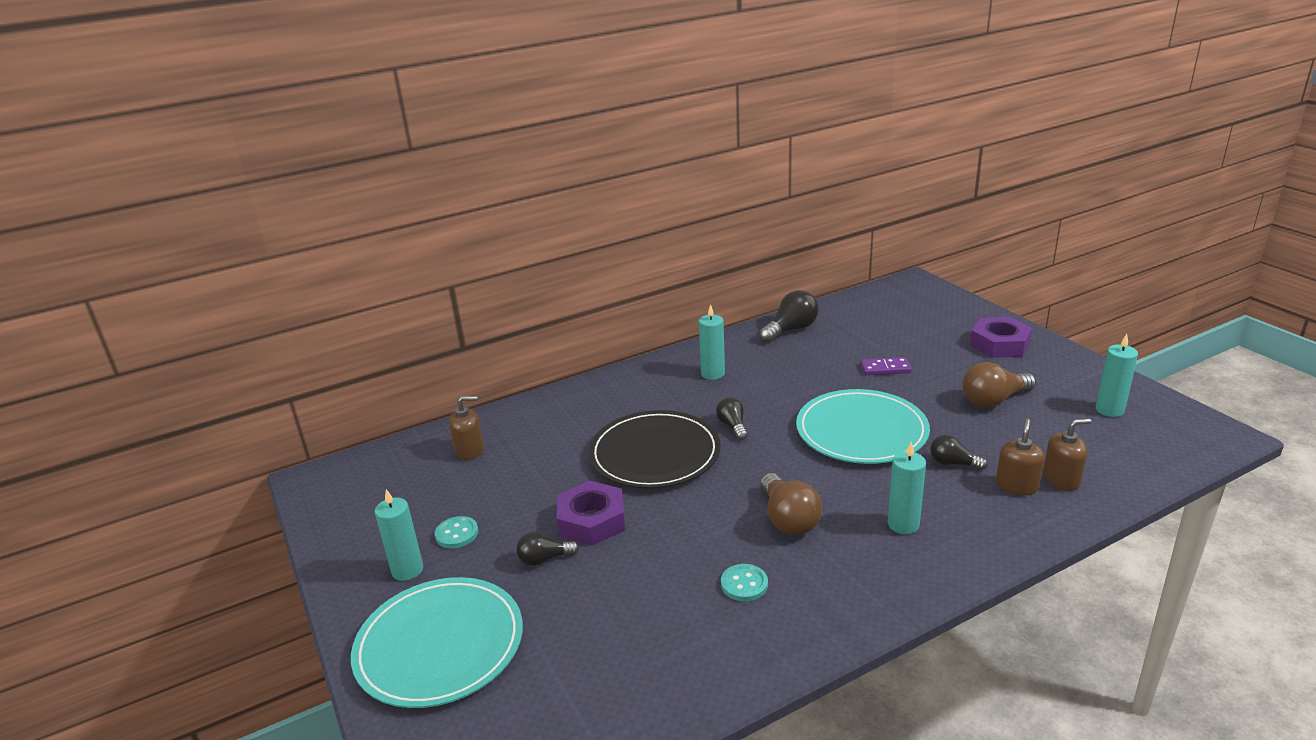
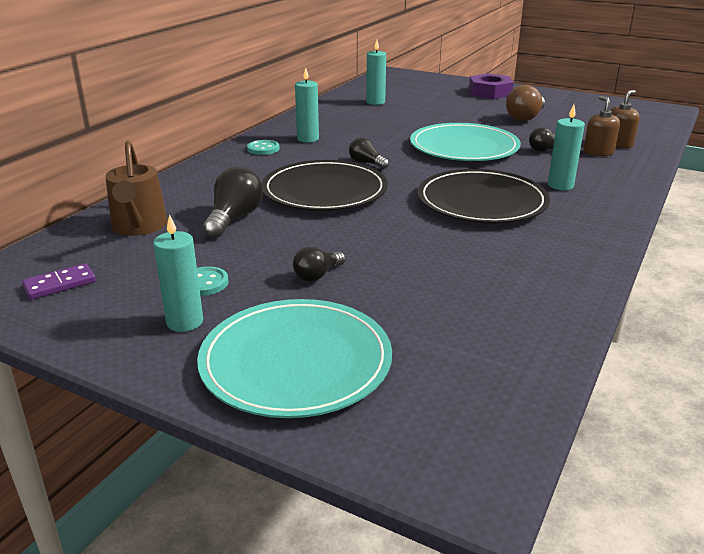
camera: 35 degrees left, 0 degrees up
brown soap dispenser [449,396,484,460] -> brown watering can [105,141,168,236]
purple nut [557,480,625,546] -> none
turquoise button [721,564,768,601] -> turquoise button moved to [247,140,280,155]
black light bulb [760,290,819,343] -> black light bulb moved to [203,167,263,238]
brown light bulb [760,473,822,535] -> black plate [417,169,550,223]
purple domino [860,357,911,375] -> purple domino moved to [22,263,96,300]
turquoise candle [1095,334,1138,417] -> turquoise candle moved to [366,40,386,105]

